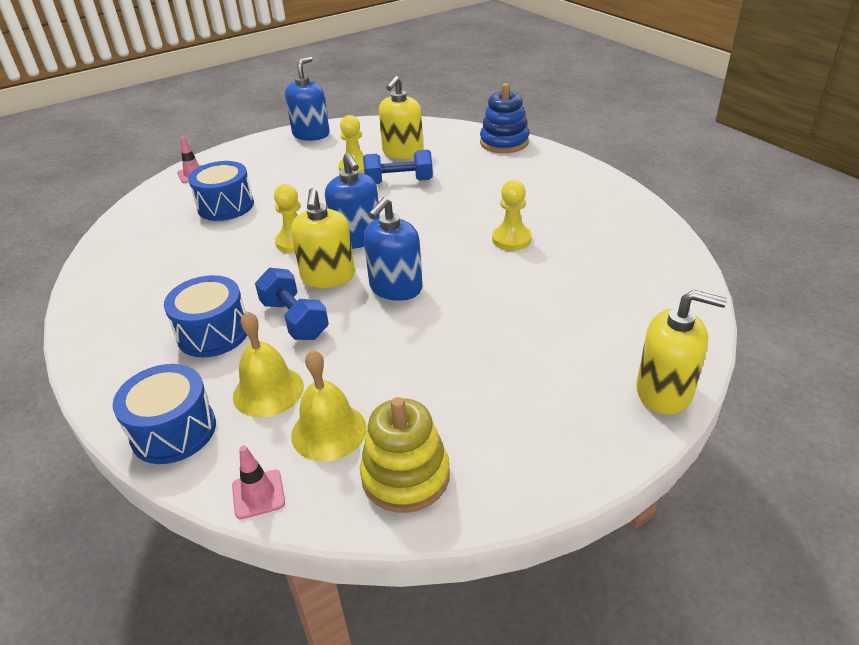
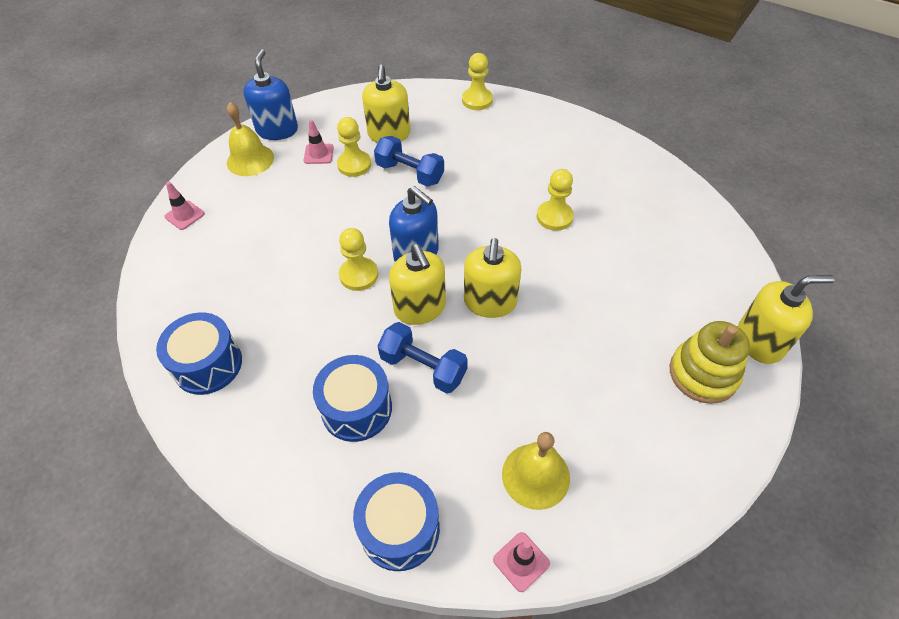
camera: 25 degrees left, 15 degrees up
blue drum [188,161,254,221] -> blue drum moved to [156,312,242,395]
yellow bell [233,311,304,417] -> yellow bell moved to [227,102,274,176]
yellow stacking toy [360,397,450,513] -> yellow stacking toy moved to [670,321,750,404]
blue dumbbell [363,150,433,184] -> blue dumbbell turned 60 degrees clockwise [374,136,444,187]
blue soap dispenser [363,197,423,301] -> yellow soap dispenser [464,238,521,318]
blue stacking toy [480,83,529,153] -> yellow pawn [462,53,493,110]
none -> pink traffic cone [304,120,334,164]

